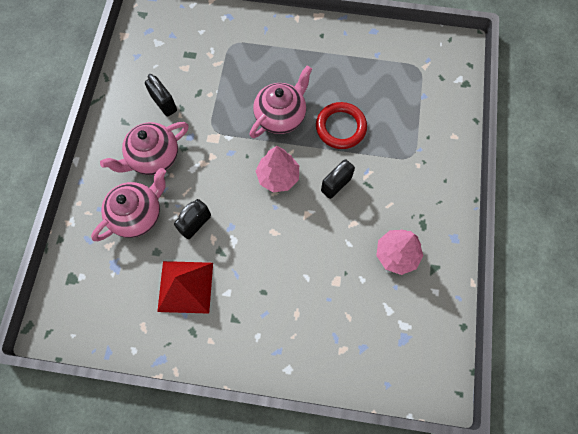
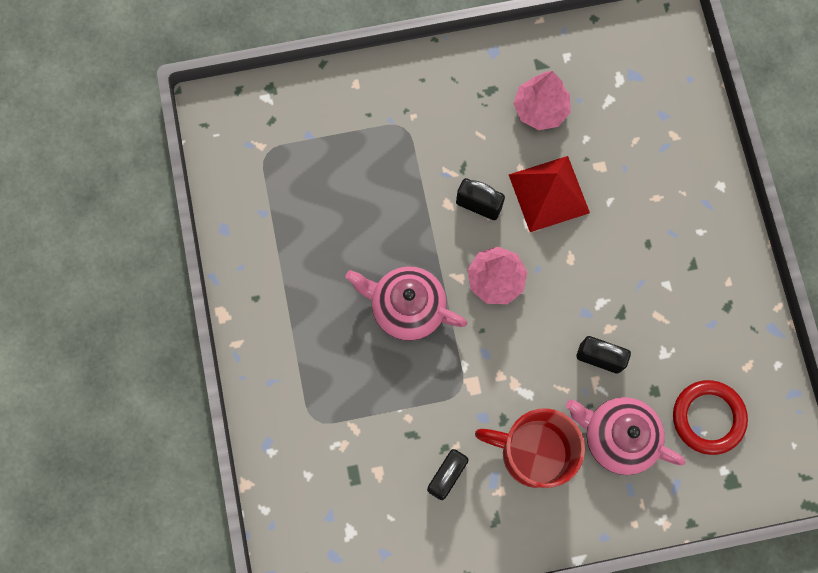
camera: 110 degrees left, 5 degrees up
pink teapot [100,122,189,175] -> red mug [475,408,585,488]
red pyramid [157,261,213,314] -> red pyramid moved to [509,156,590,232]
red ring [316,102,367,149] -> red ring moved to [673,380,748,455]

